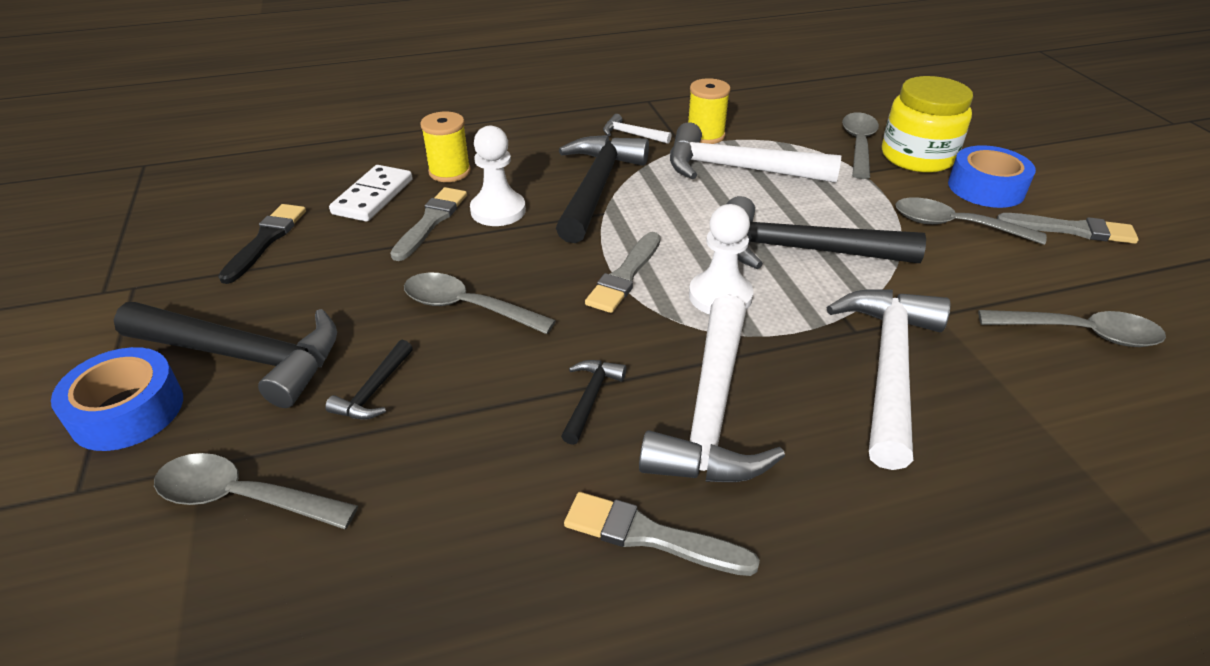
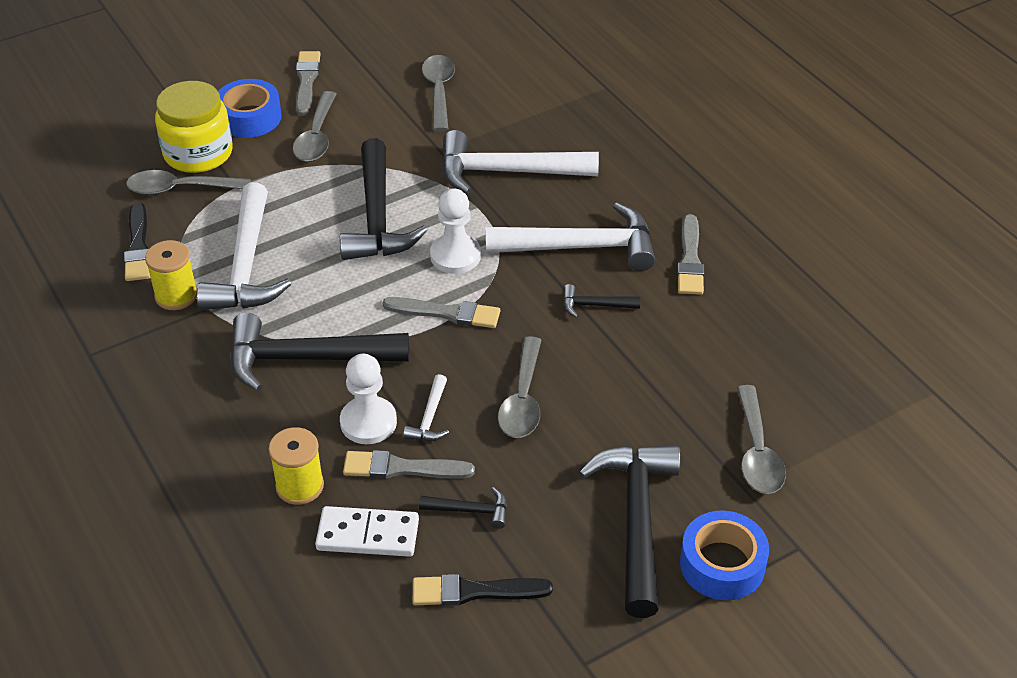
camera: 105 degrees left, 5 degrees up
black hammer [325,340,413,420] -> black hammer moved to [419,487,507,529]
white hammer [603,114,672,144] -> white hammer moved to [403,374,449,441]
none -> black brush [124,202,151,281]

